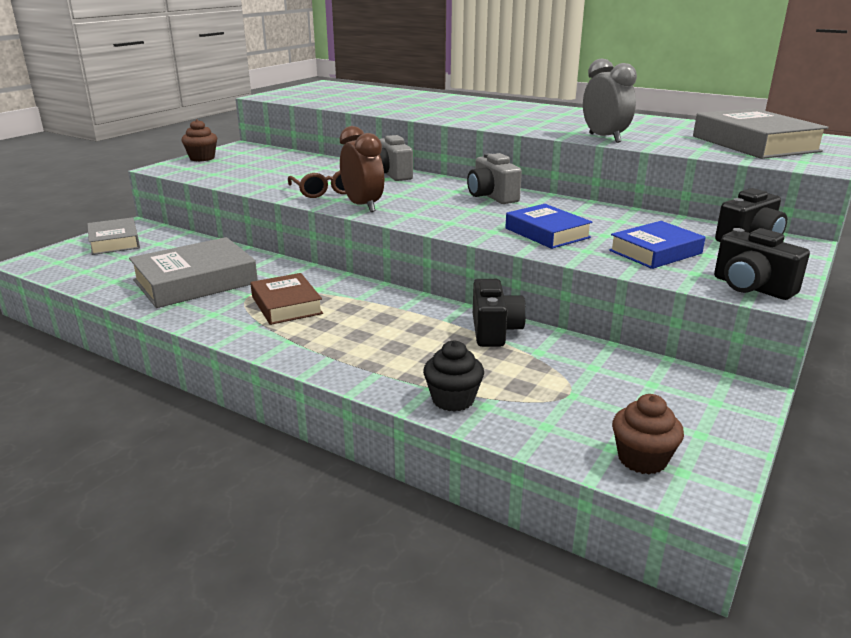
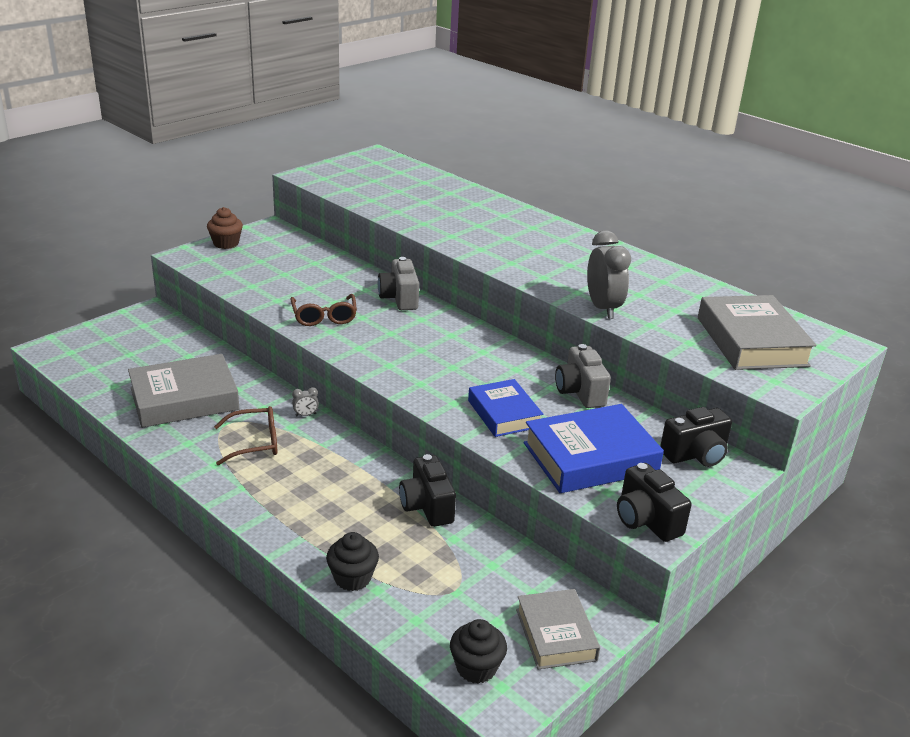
camera: 10 degrees right, 5 degrees up
grey book [87,217,140,255] -> grey book moved to [516,589,600,669]
brown book [250,273,323,325] -> brown glasses [214,406,277,466]
brown clock [340,126,384,212] -> none
grey camera [467,153,522,204] -> grey camera moved to [555,344,611,408]
black camera [473,279,526,347] -> black camera turned 150 degrees clockwise [399,454,456,527]
blue book [609,221,705,269] -> blue book [524,404,664,493], size x1.57
brown cupcake [612,394,684,474] -> black cupcake [450,619,507,684]
none -> grey clock [292,387,319,416]

